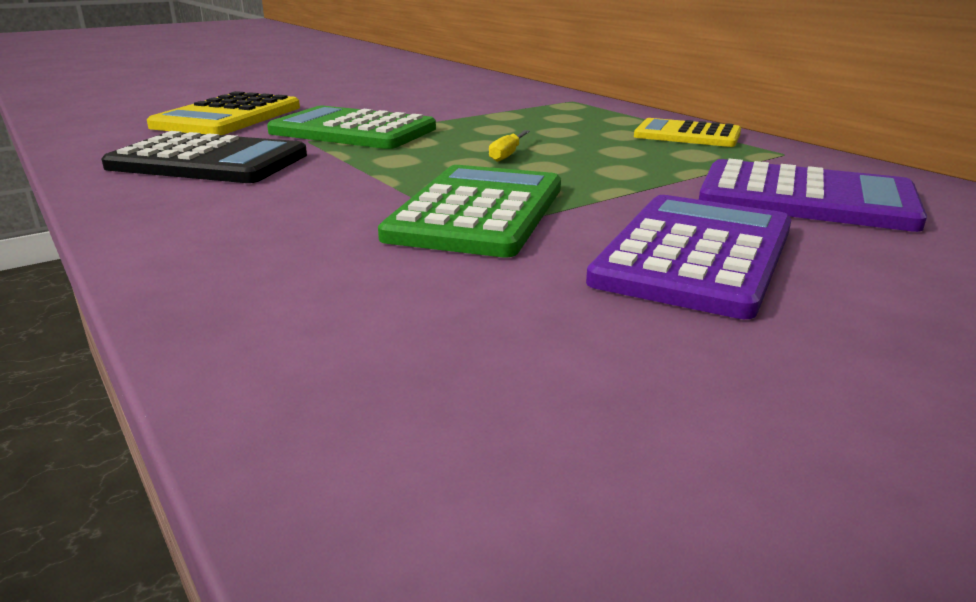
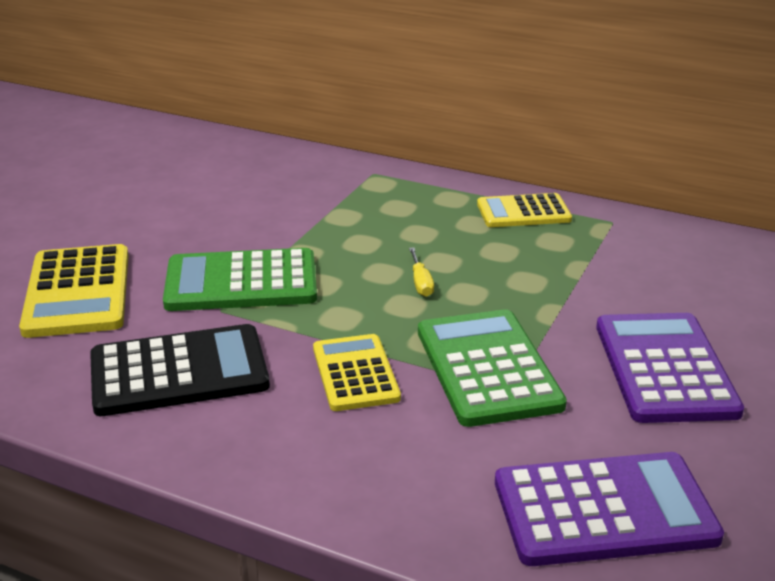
camera: 30 degrees left, 5 degrees up
purple calculator [699,159,927,232] -> purple calculator moved to [495,452,724,566]
none -> yellow calculator [313,334,401,411]

